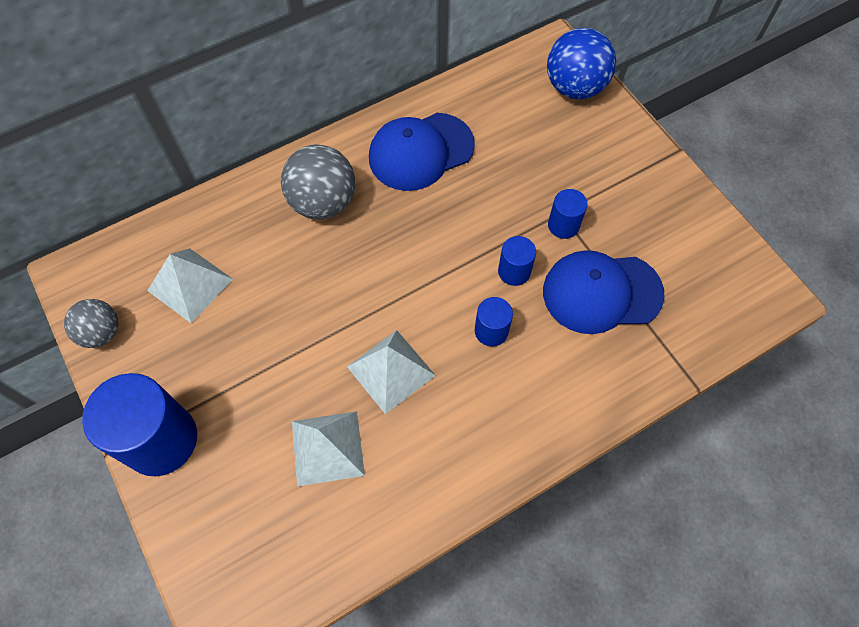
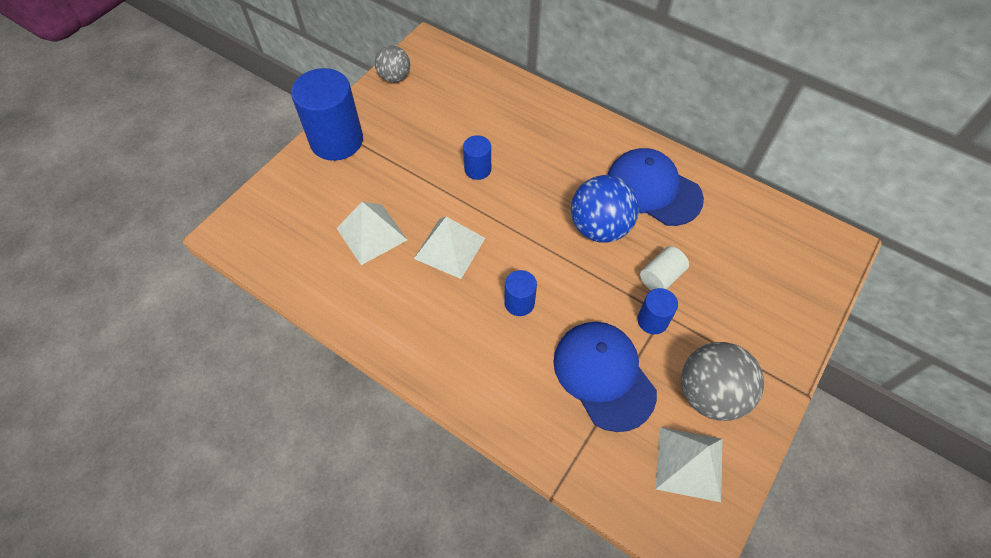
camera: 65 degrees right, 5 degrees down
white pyramid [147,248,233,323] -> white pyramid moved to [656,427,723,502]
grey ball [281,145,355,220] -> grey ball moved to [681,342,764,421]
blue cylinder [498,236,536,286] -> blue cylinder moved to [463,135,491,180]
blue ball [547,28,616,99] -> blue ball moved to [571,175,639,242]
none -> white cylinder [640,246,689,290]

